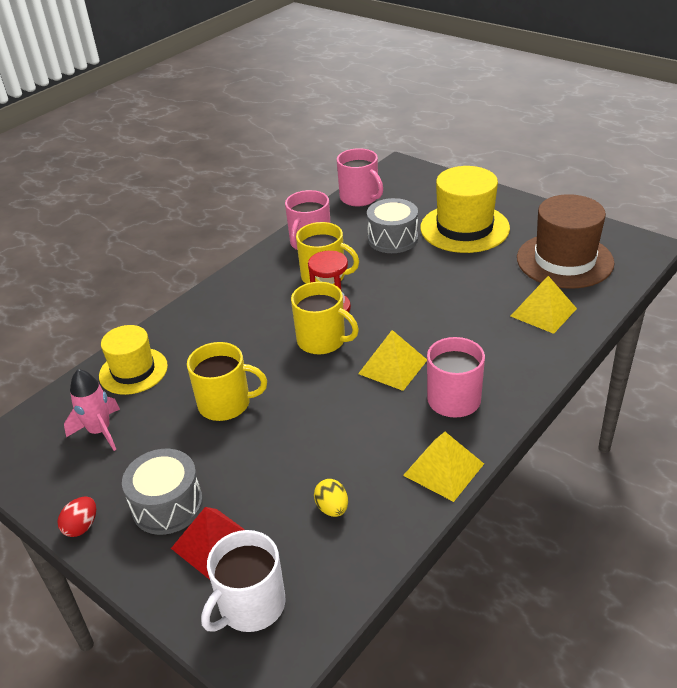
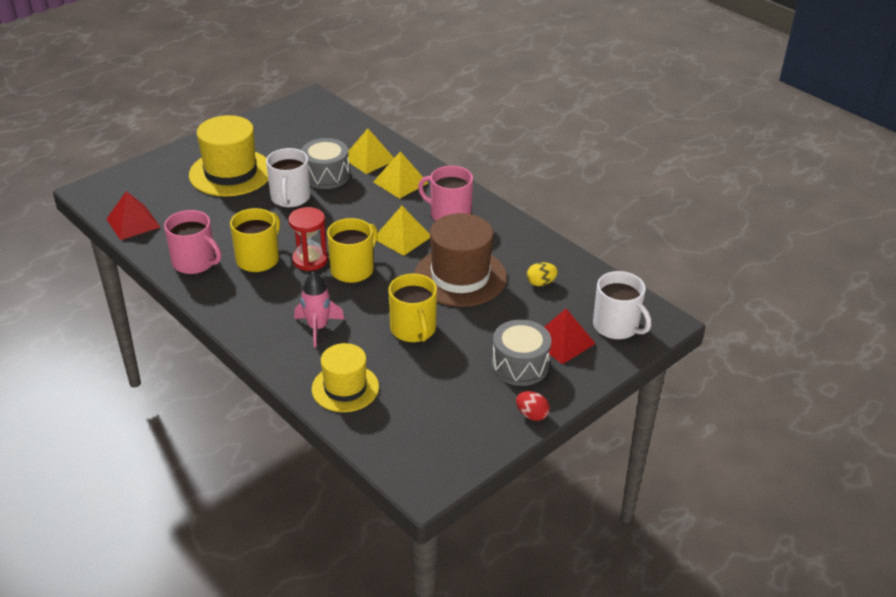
camera: 85 degrees left, 0 degrees up
pink rocket [64,369,120,451] -> pink rocket moved to [294,272,345,348]
yellow mug [187,342,267,421] -> yellow mug turned 150 degrees clockwise [388,274,437,342]
pink mug [337,148,383,207] -> red pyramid [106,191,160,240]
grey drum [367,198,418,253] -> grey drum moved to [301,138,350,189]
yellow pyramid [403,432,484,502] -> yellow pyramid moved to [373,151,428,199]
brown hat [517,194,614,289] -> brown hat moved to [414,213,507,307]
none -> white mug [266,148,310,207]

